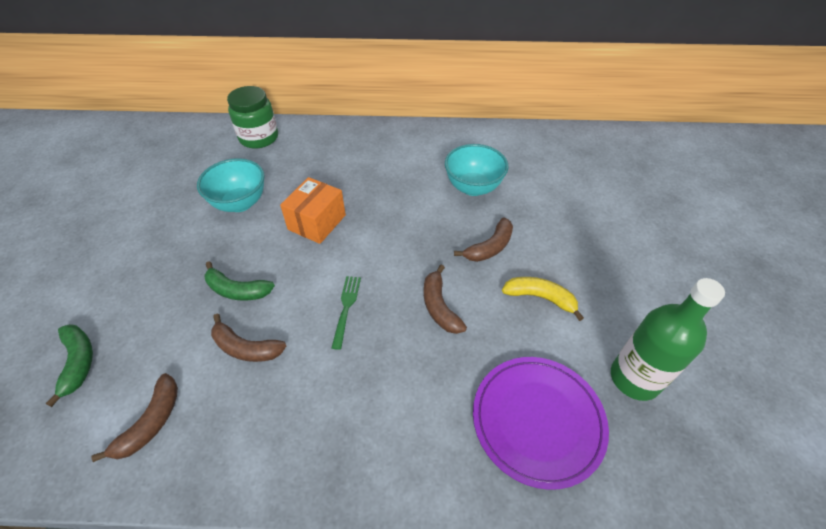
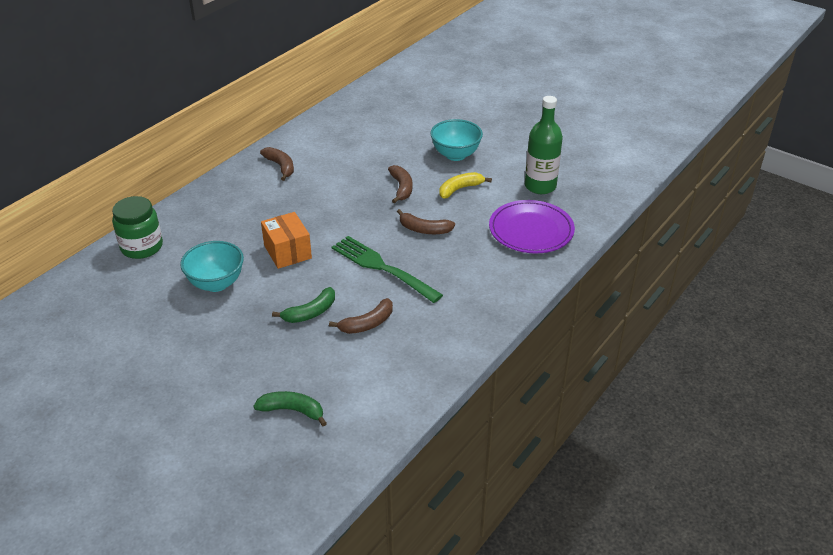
camera: 55 degrees left, 10 degrees down
brown banana [91,373,178,462] -> brown banana moved to [260,147,294,181]
green fork [331,276,361,350] -> green fork [332,236,443,303], size x1.95
turquoise bowl [445,144,509,196] -> turquoise bowl moved to [430,119,483,161]

